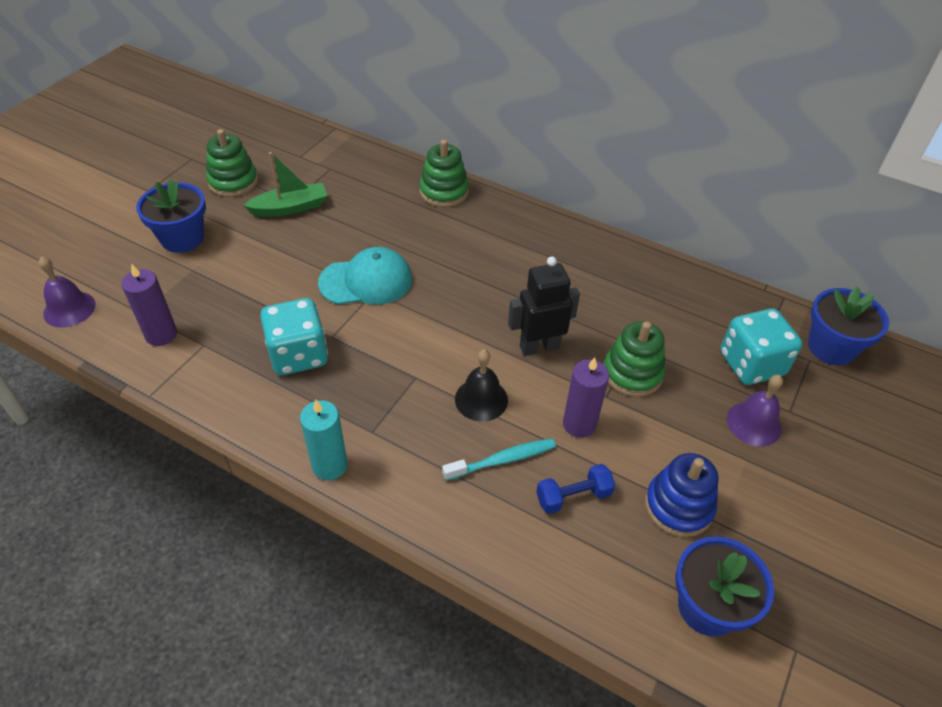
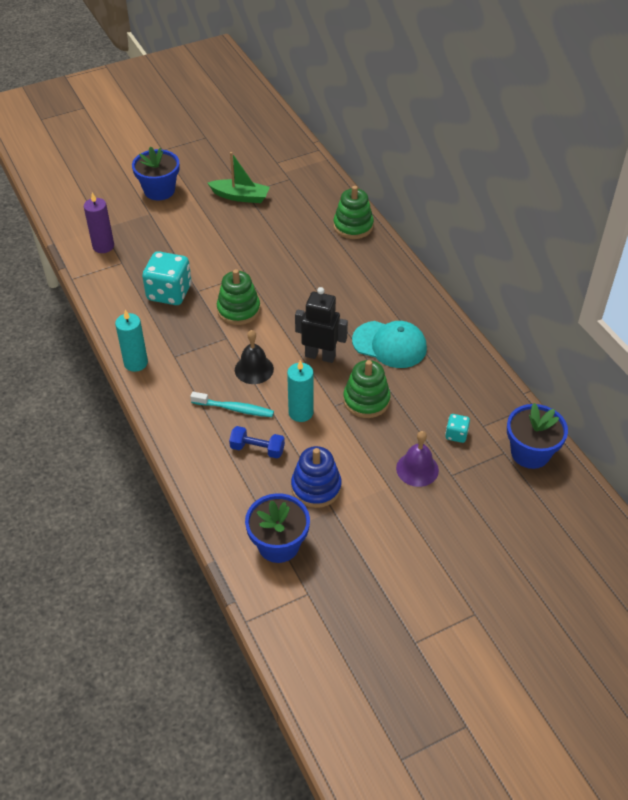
camera: 35 degrees right, 0 degrees up
purple bell [39,256,96,327] -> none
green stacking toy [206,129,258,197] -> green stacking toy moved to [217,269,260,325]
turquoise cap [318,247,412,305] -> turquoise cap moved to [352,321,427,368]
purple candle [563,357,609,438] -> turquoise candle [287,360,314,422]
turquoise dice [720,309,802,385] -> turquoise dice [445,414,470,443], size x0.48

